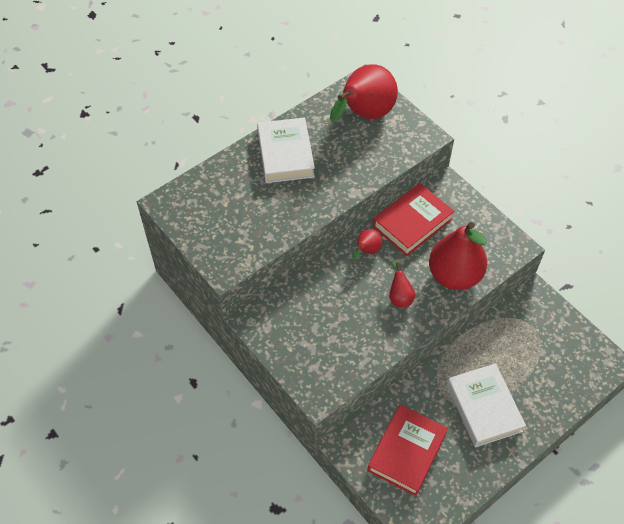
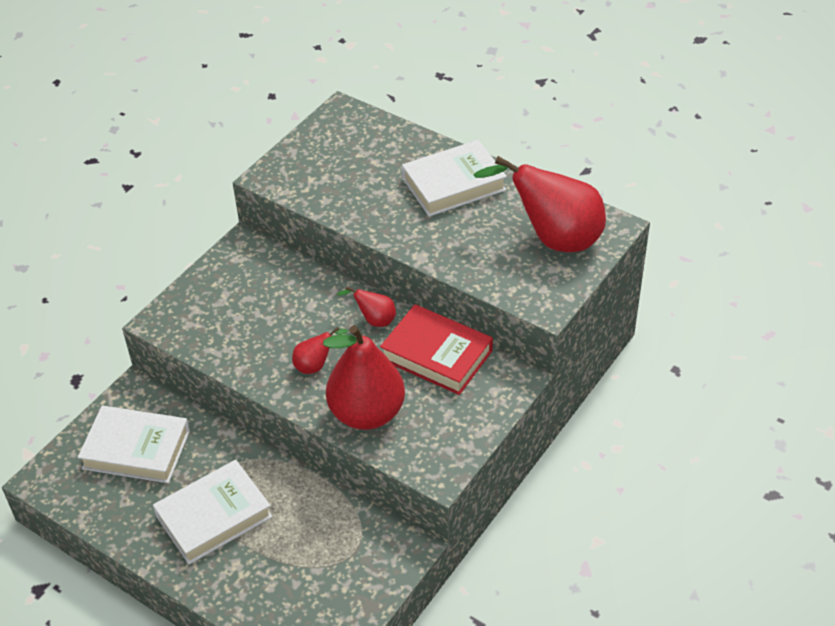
camera: 75 degrees right, 10 degrees down
red book [367,405,448,496] -> white book [78,406,190,483]

